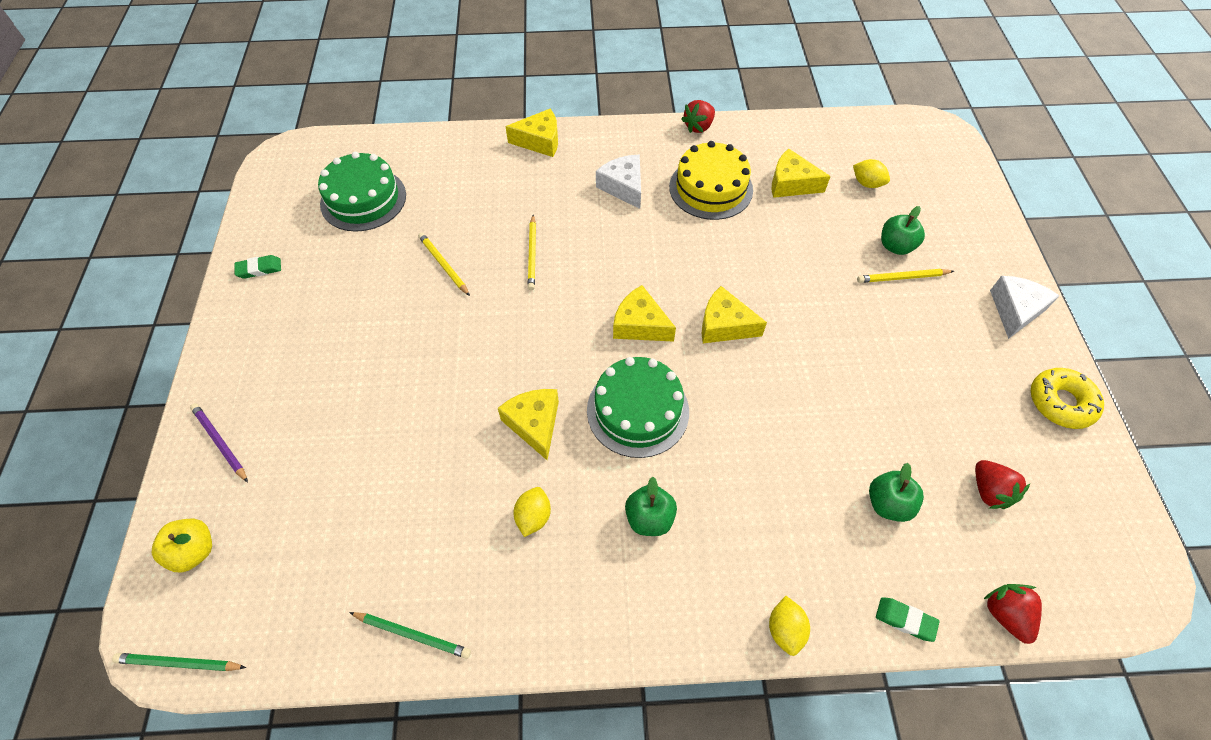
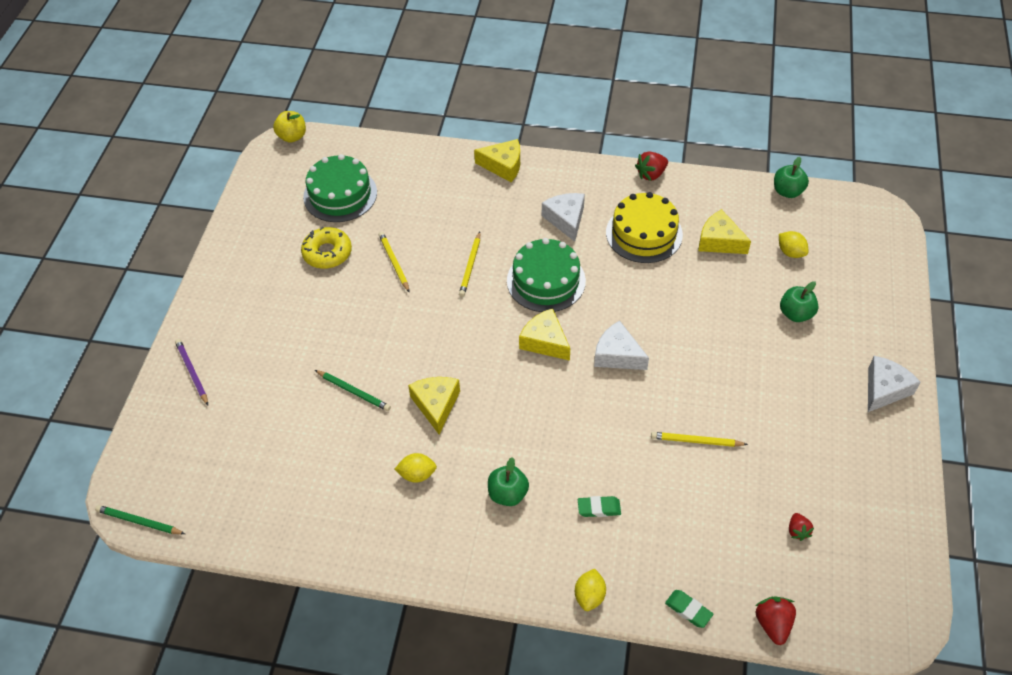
camera: 15 degrees right, 5 degrees down
yellow apple [152,519,212,572] -> yellow apple moved to [273,111,306,143]
green eraser [234,255,281,279] -> green eraser moved to [578,496,621,517]
green pencil [349,612,471,659] -> green pencil moved to [315,370,391,411]
yellow lemon [513,487,551,537] -> yellow lemon turned 60 degrees clockwise [395,453,437,483]
green cake [587,357,689,458] -> green cake moved to [507,238,586,312]
yellow cheese [701,286,767,343] -> white cheese [594,321,649,370]
yellow pencil [857,269,954,283] -> yellow pencil moved to [651,432,748,447]
green apple [869,463,924,522] -> green apple moved to [774,157,809,198]
red strawberry [975,460,1030,509] -> red strawberry [789,513,814,541], size x0.65
yellow donut [1031,368,1104,429] -> yellow donut moved to [301,227,352,269]

